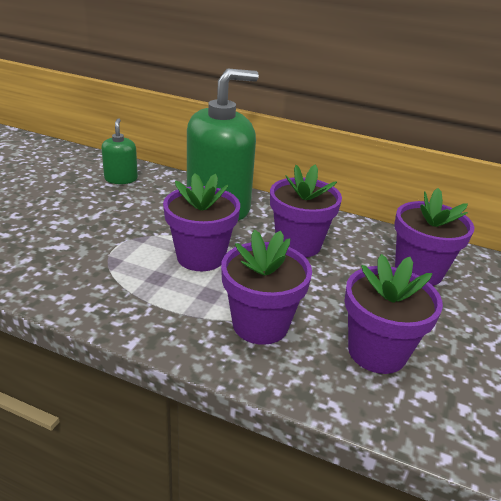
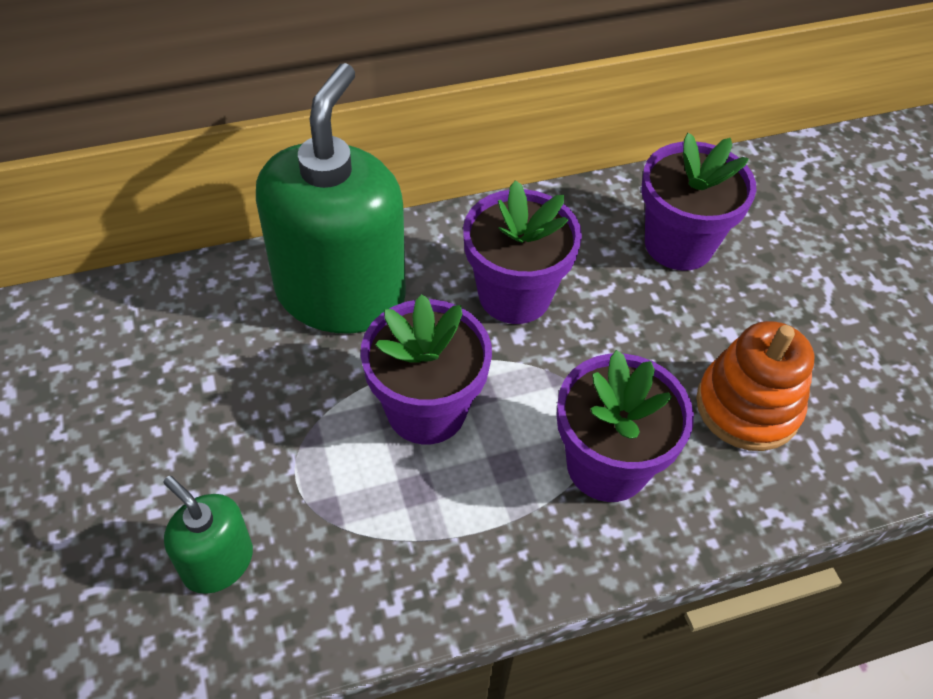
camera: 40 degrees left, 20 degrees up
green soap dispenser [101,118,138,184] -> green soap dispenser moved to [163,476,253,594]
purple flower pot [345,254,443,374] -> orange stacking toy [696,321,814,451]

